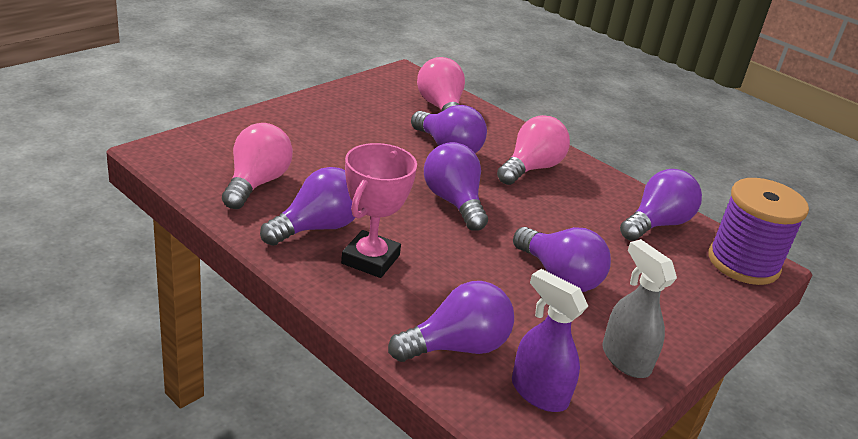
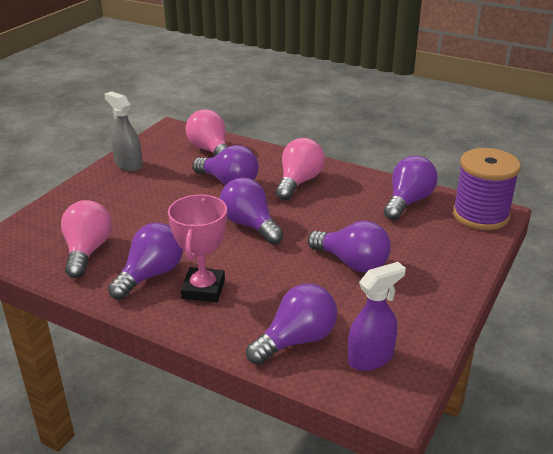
camera: 10 degrees left, 0 degrees up
purple spray bottle [512,269,588,412] -> purple spray bottle turned 120 degrees clockwise [348,262,406,371]
grey spray bottle [602,239,677,378] -> grey spray bottle moved to [105,91,143,171]

